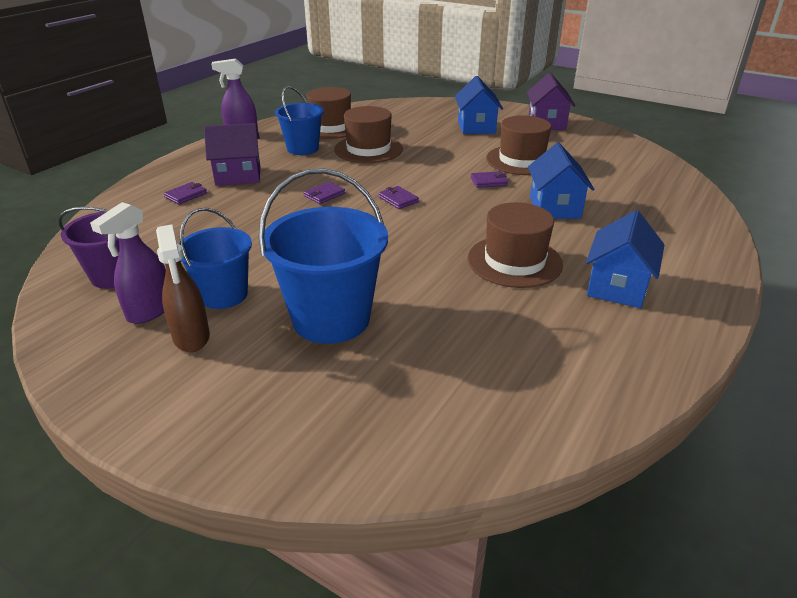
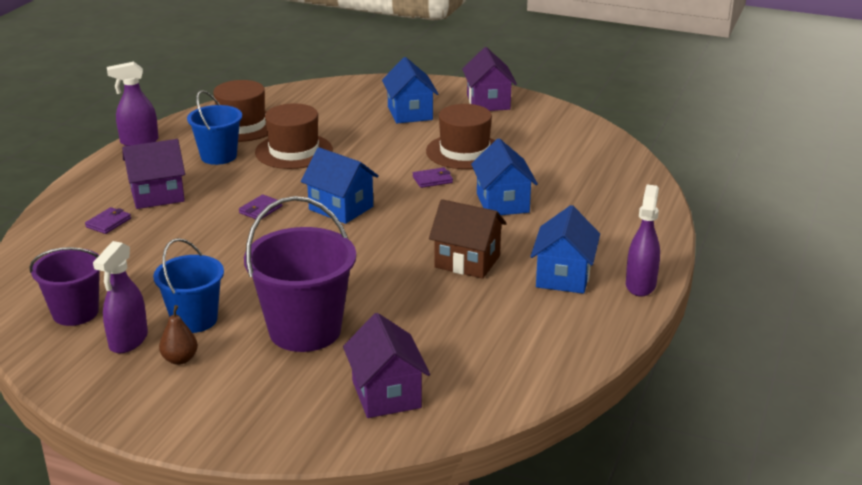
camera: 10 degrees left, 5 degrees down
brown spray bottle [156,225,210,352] -> brown pear [159,305,198,365]
blue bucket [259,168,388,344] -> purple bucket [244,196,356,352]
purple wallet [379,186,419,209] -> blue house [301,147,379,224]
brown hat [468,202,563,288] -> brown house [429,199,507,279]
none -> purple house [343,313,430,418]
none -> purple spray bottle [626,185,660,297]

